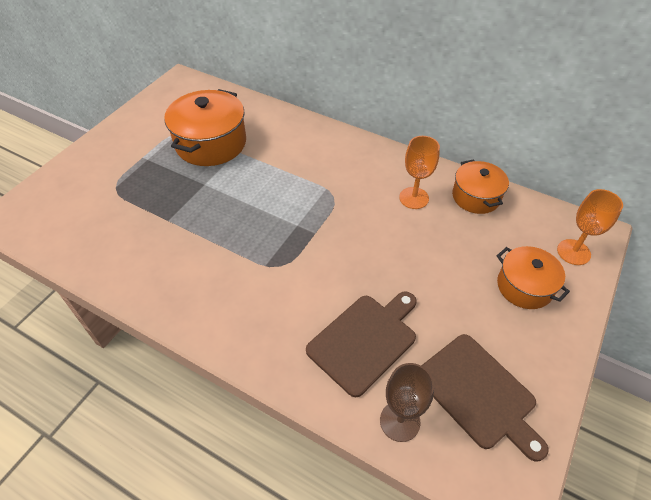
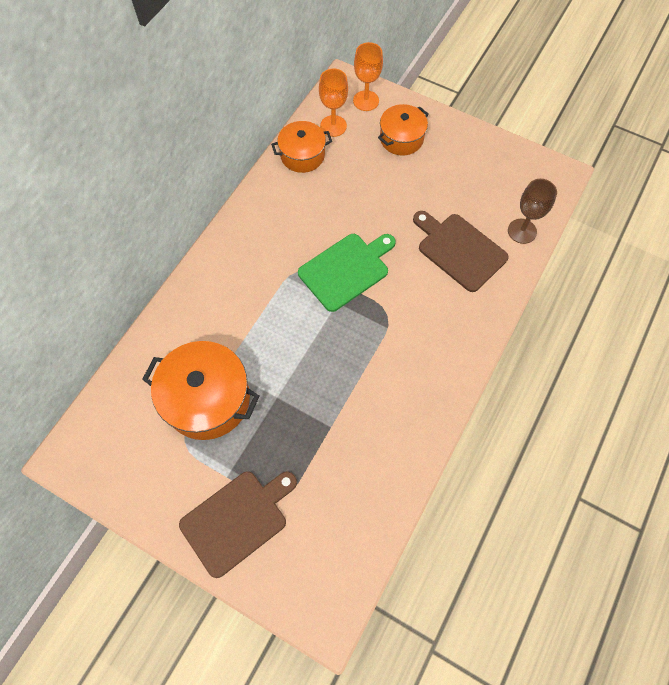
camera: 90 degrees left, 15 degrees up
orange goblet [399,136,440,209] -> orange goblet moved to [319,69,348,137]
brown cutting board [421,334,549,462] -> brown cutting board moved to [179,471,297,578]
none -> green cutting board [298,234,396,312]

